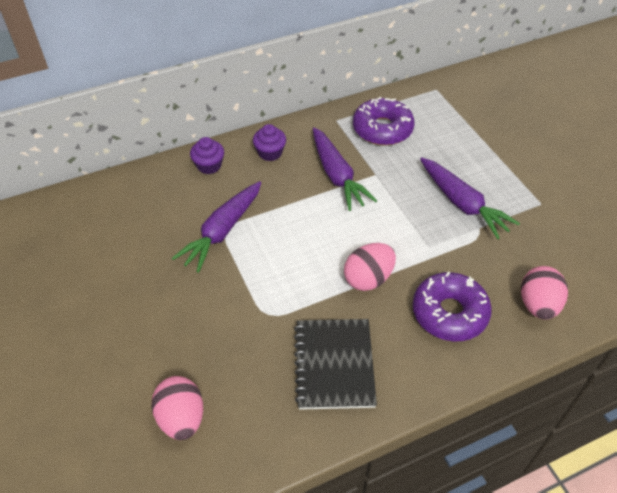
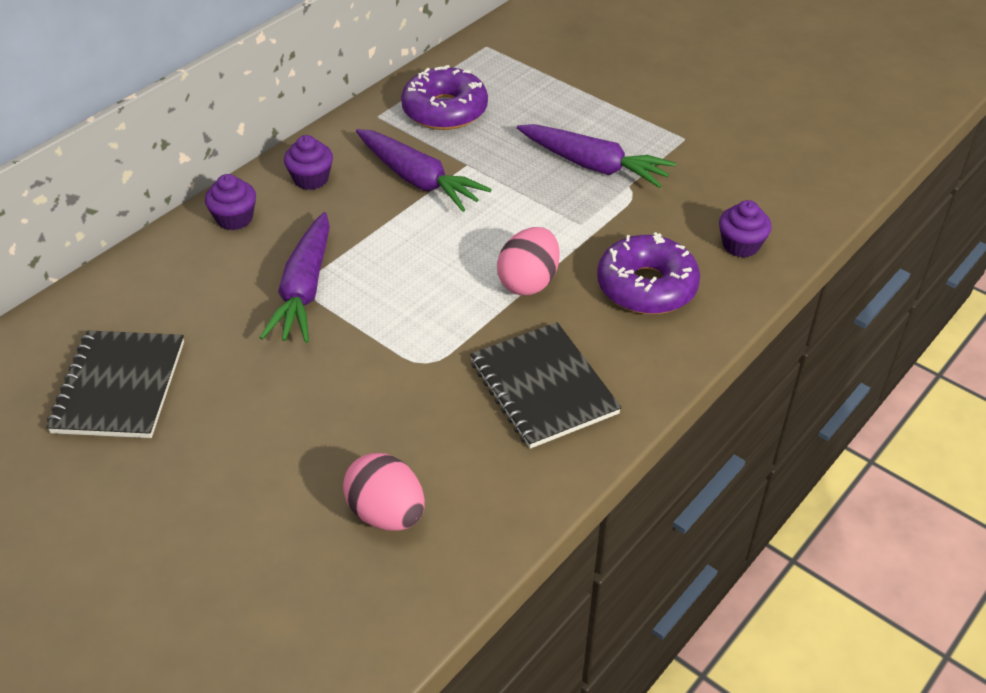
camera: 25 degrees left, 5 degrees down
pink egg [521,266,568,320] -> purple cupcake [719,200,772,258]
none -> black notebook [46,330,184,438]

